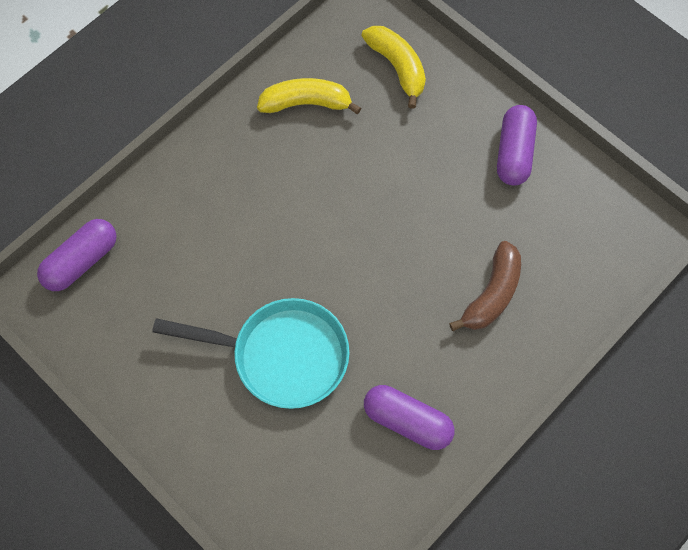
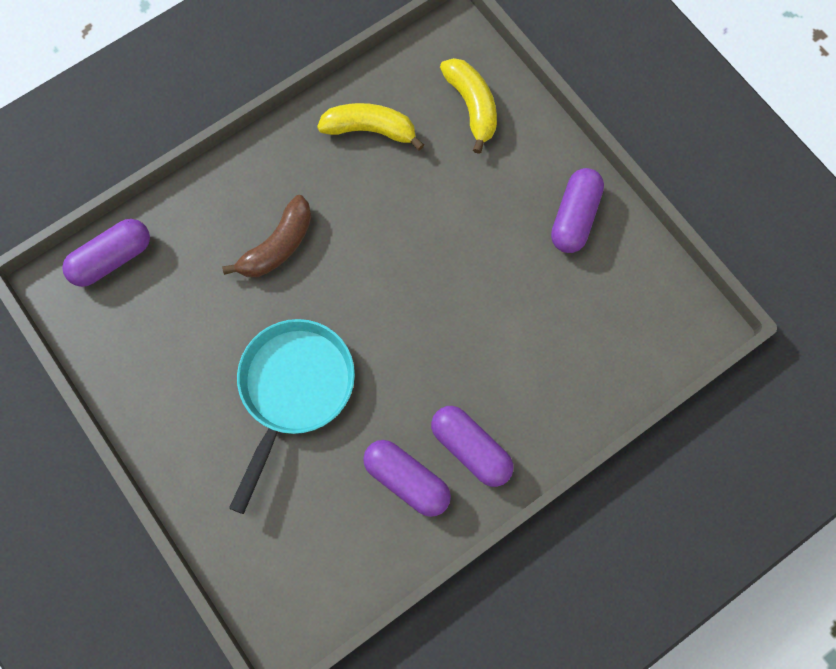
camera: 10 degrees right, 5 degrees up
turquoise pan [152,298,349,409] -> turquoise pan turned 90 degrees counterclockwise [229,319,355,514]
brown banana [449,241,521,331] -> brown banana moved to [222,195,311,277]
none -> purple capsule [431,406,514,487]

